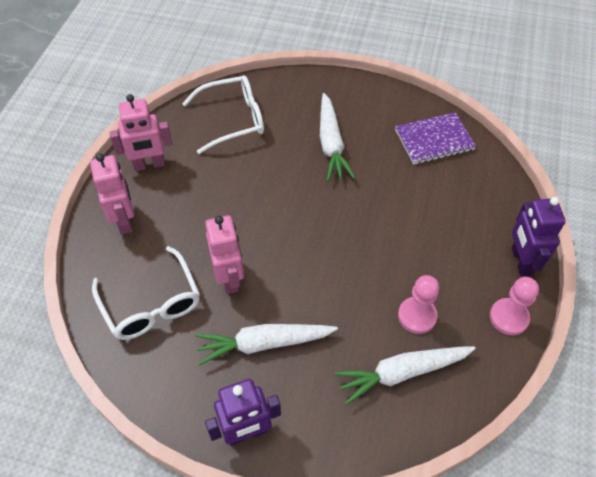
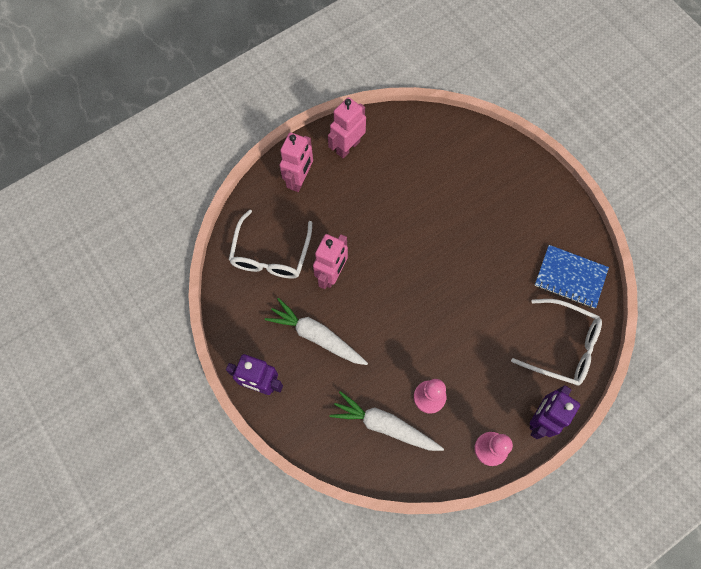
camera: 40 degrees right, 15 degrees up
pink robot [110,94,172,171] -> pink robot turned 105 degrees clockwise [328,97,366,158]
white glasses [182,76,264,154] -> white glasses moved to [511,299,602,386]
white carrot [320,93,355,182] -> none
purple notebook [395,112,476,165] -> blue notebook [534,245,609,308]

